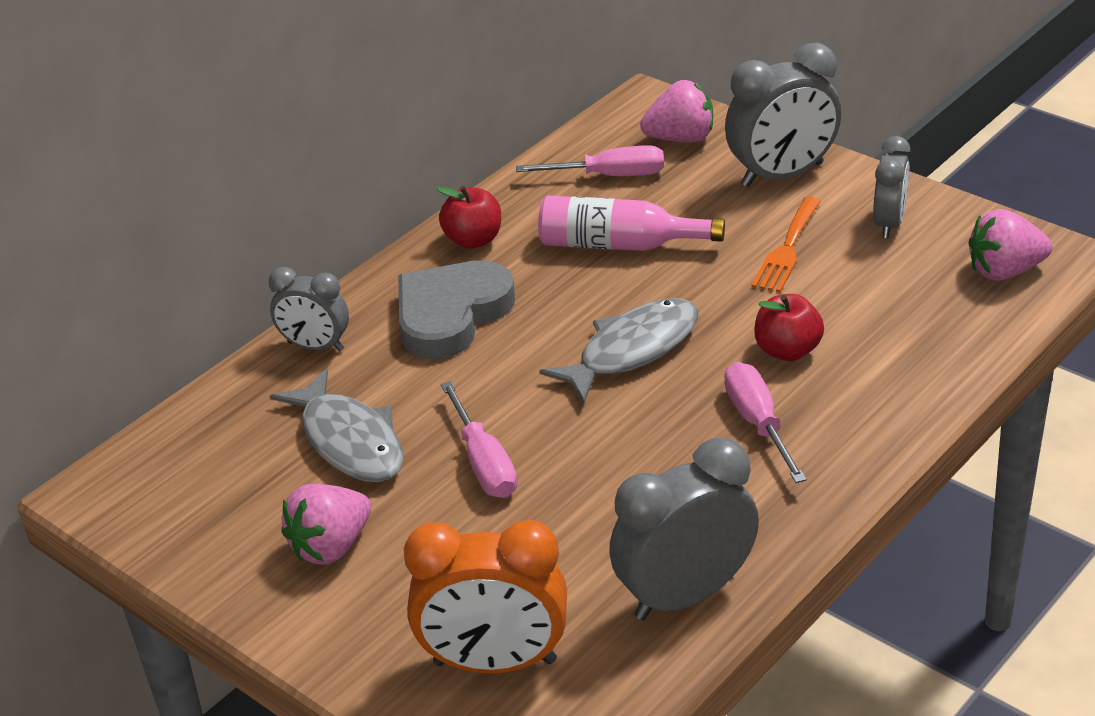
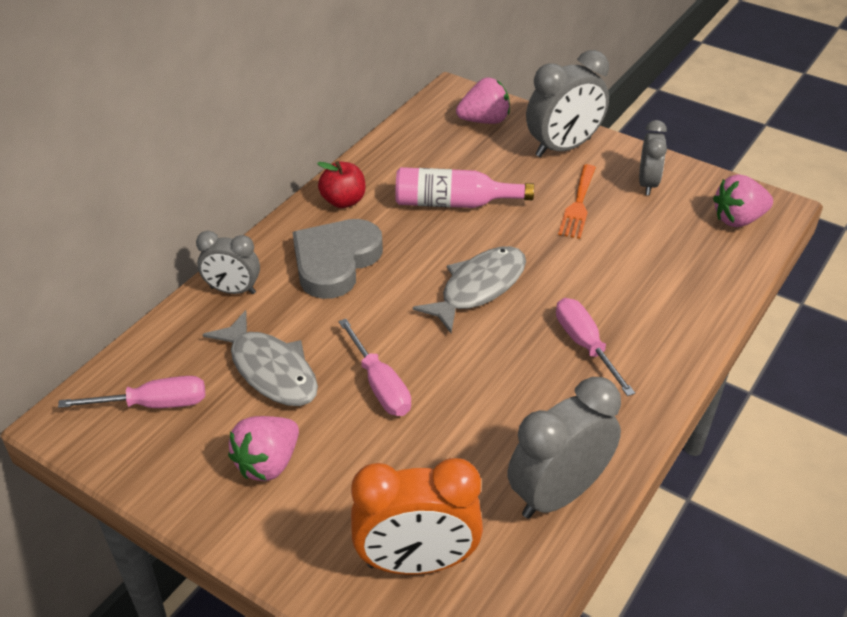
camera: 10 degrees left, 5 degrees up
pink screwdriver [516,145,664,176] -> pink screwdriver moved to [58,376,205,408]
red apple [754,294,824,361] -> none

